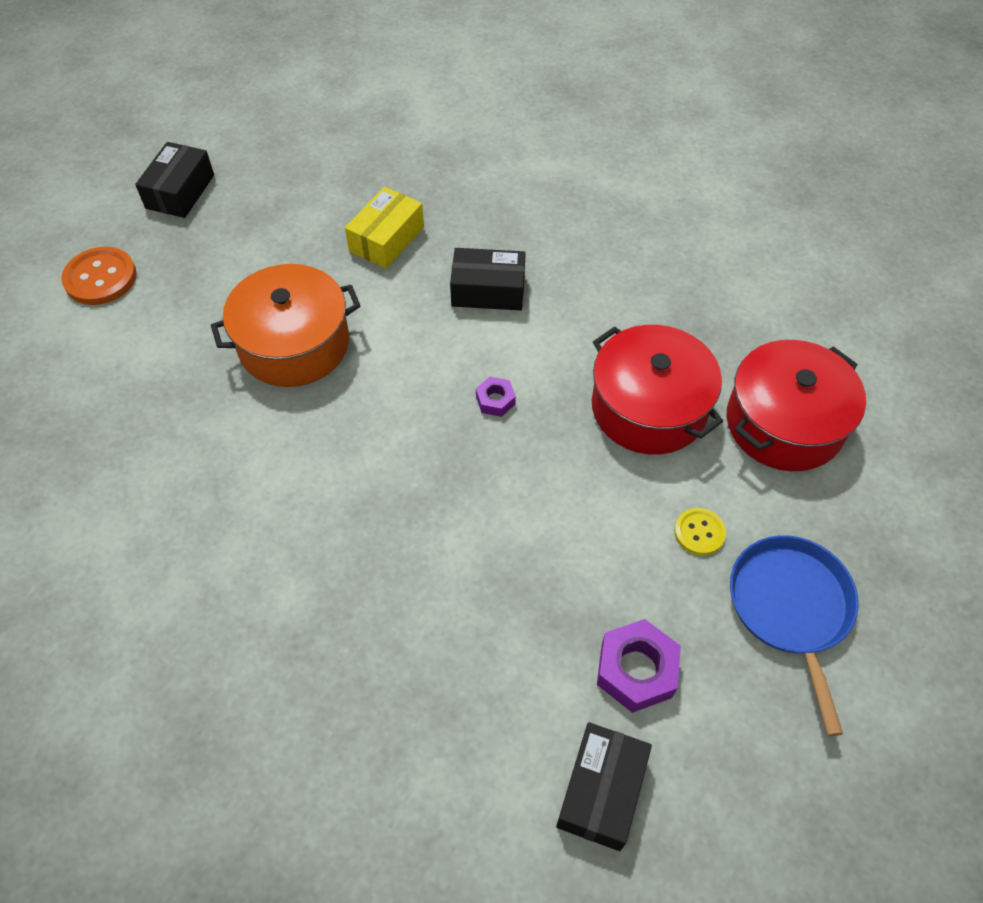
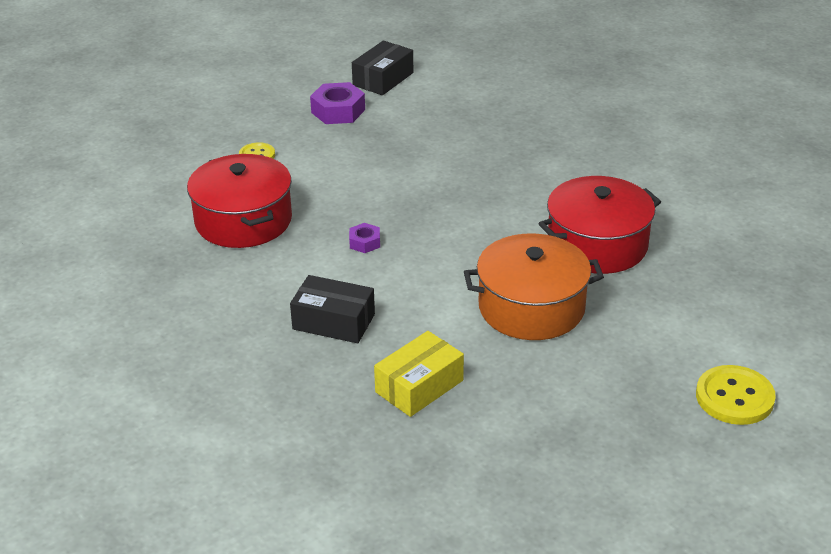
camera: 165 degrees left, 20 degrees down
orange button [61,247,136,305] -> yellow button [696,365,776,425]
black box [135,142,214,218] -> none
red pot [727,340,866,471] -> red pot moved to [538,176,661,274]
blue pan [730,535,859,736] -> none

